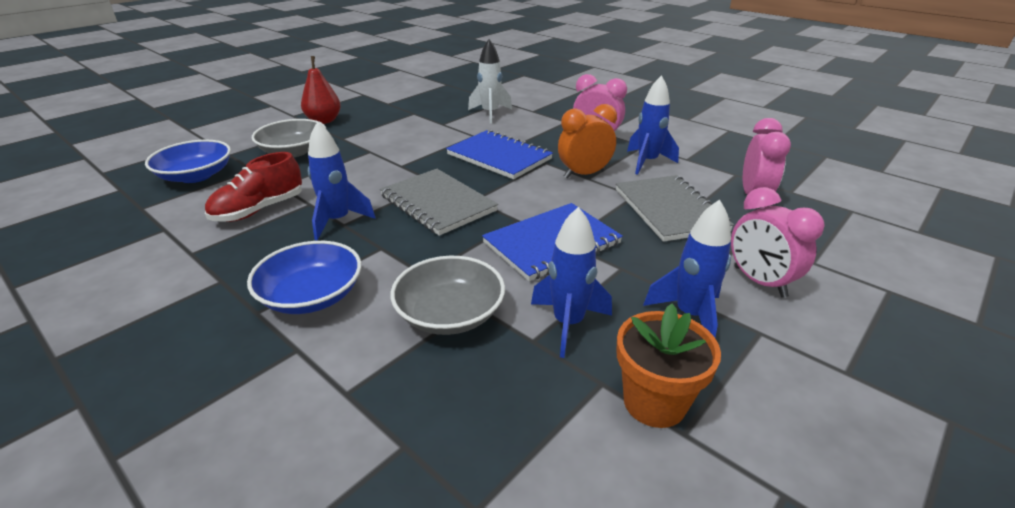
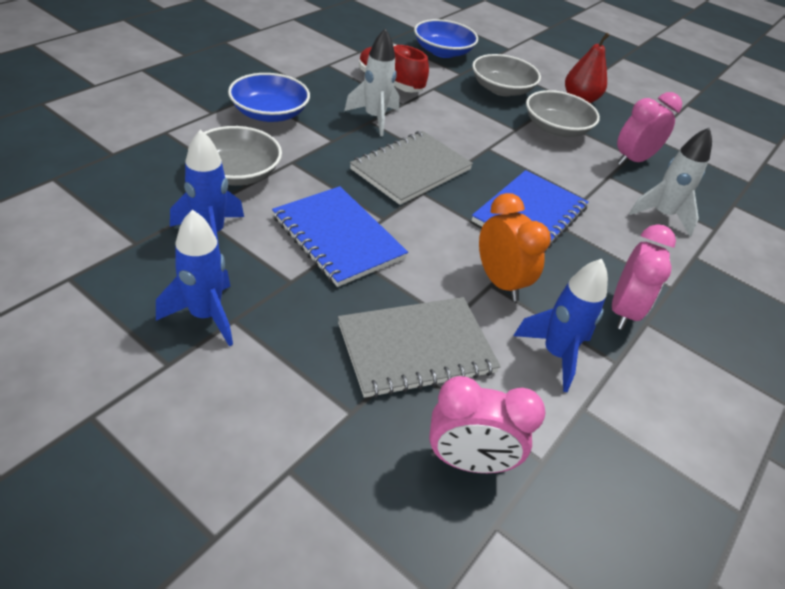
camera: 80 degrees right, 10 degrees up
blue rocket [308,121,375,241] -> white rocket [344,28,399,136]
orange flower pot [616,304,721,428] -> none
pink clock [731,187,825,298] -> pink clock moved to [617,92,682,165]
none -> grey bowl [526,90,600,137]

